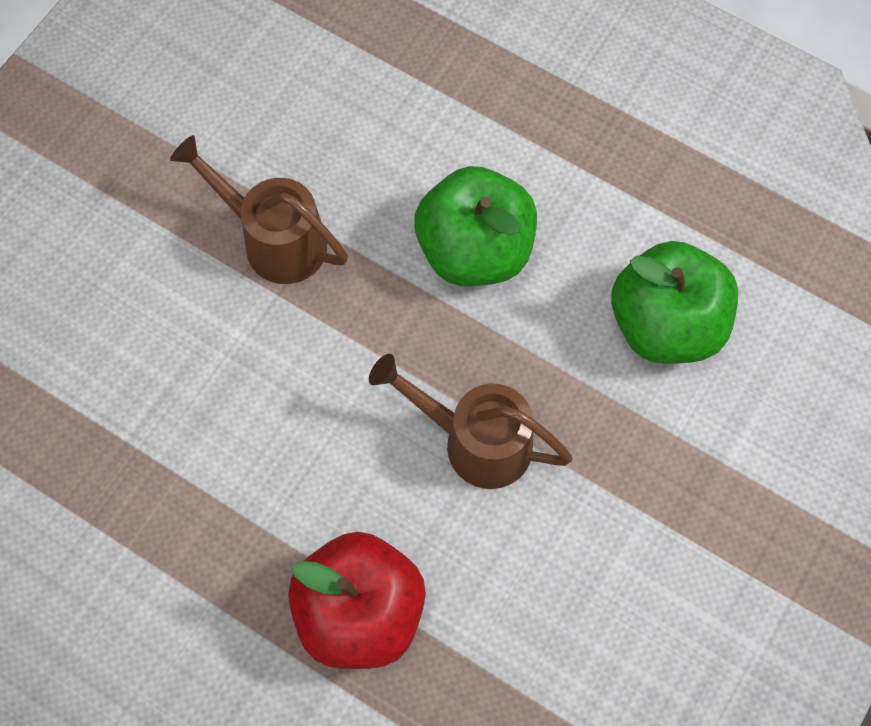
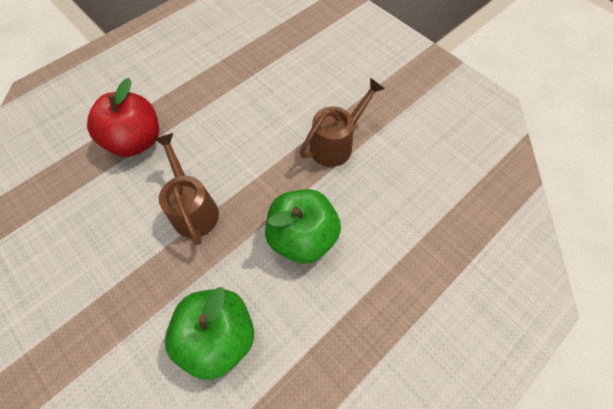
camera: 105 degrees right, 5 degrees down
brown watering can [369,354,573,489] -> brown watering can turned 60 degrees counterclockwise [154,133,219,245]

